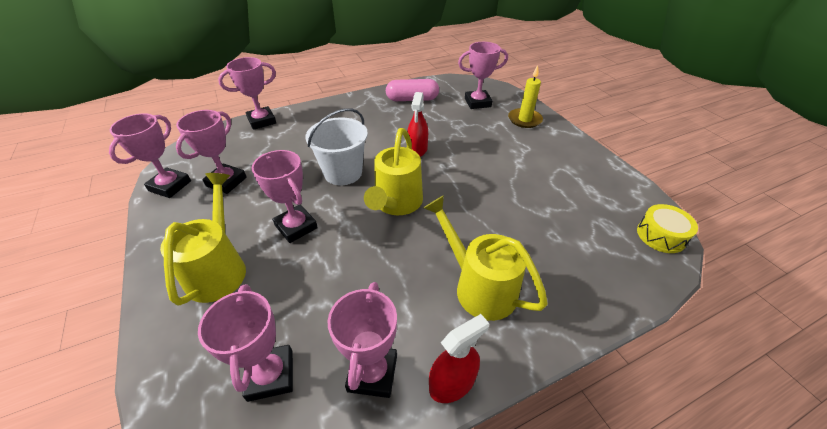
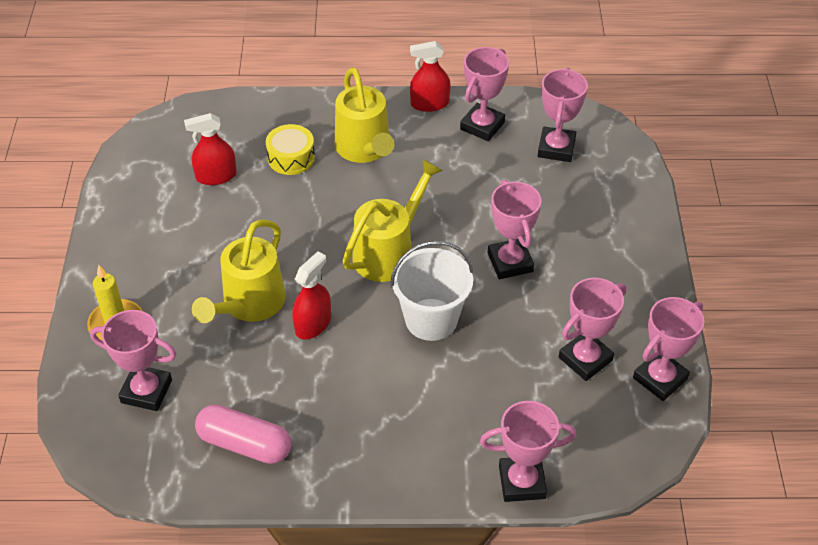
camera: 155 degrees left, 5 degrees up
yellow watering can [160,173,246,305] -> yellow watering can moved to [192,220,286,323]
yellow drum [637,204,698,253] -> yellow drum moved to [266,124,315,175]
none -> red spray bottle [184,113,236,185]

